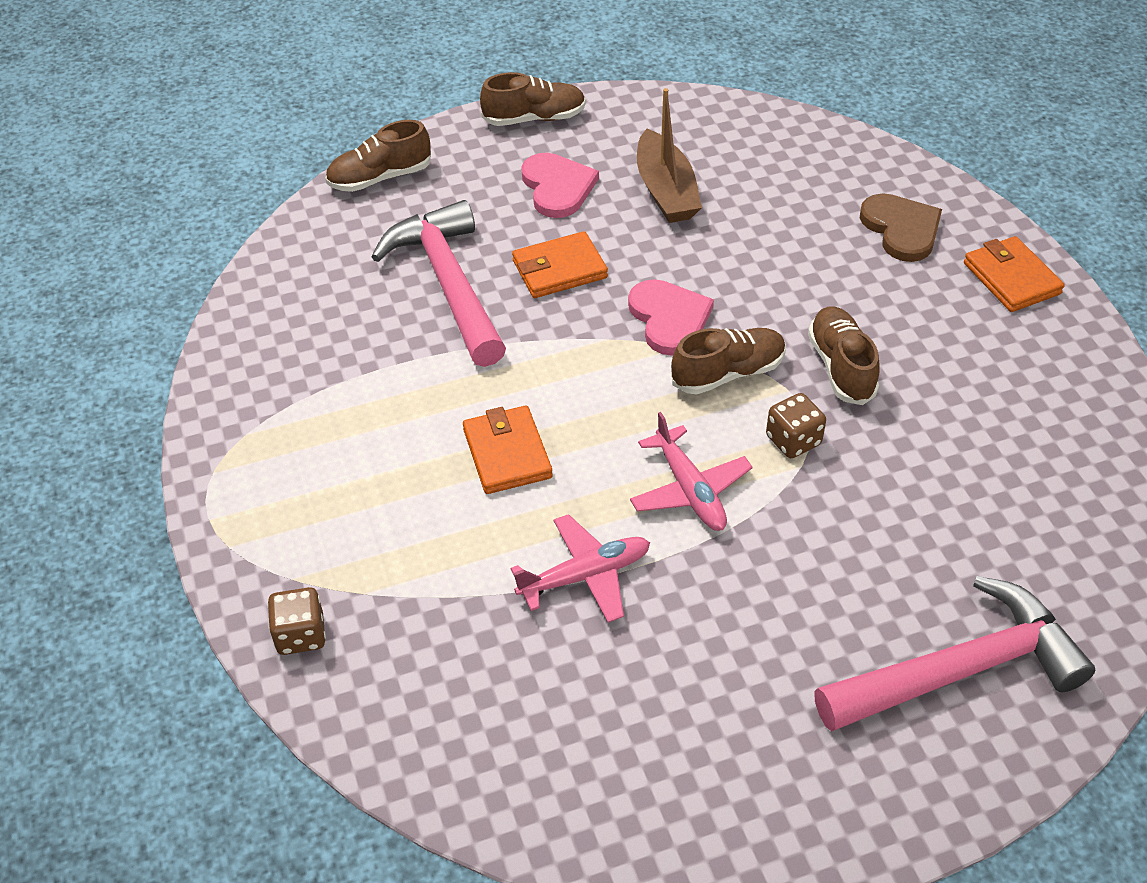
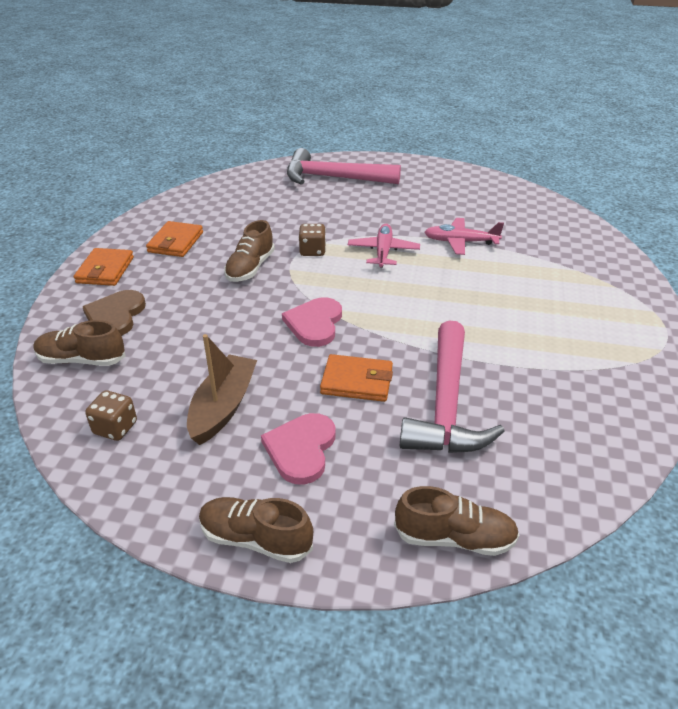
camera: 150 degrees left, 10 degrees down
brown dice [268,587,326,655] -> brown dice moved to [85,390,137,441]
orange wallet [463,406,553,494] -> orange wallet moved to [146,221,203,257]
brown shoe [671,328,786,394] -> brown shoe moved to [34,320,126,366]

